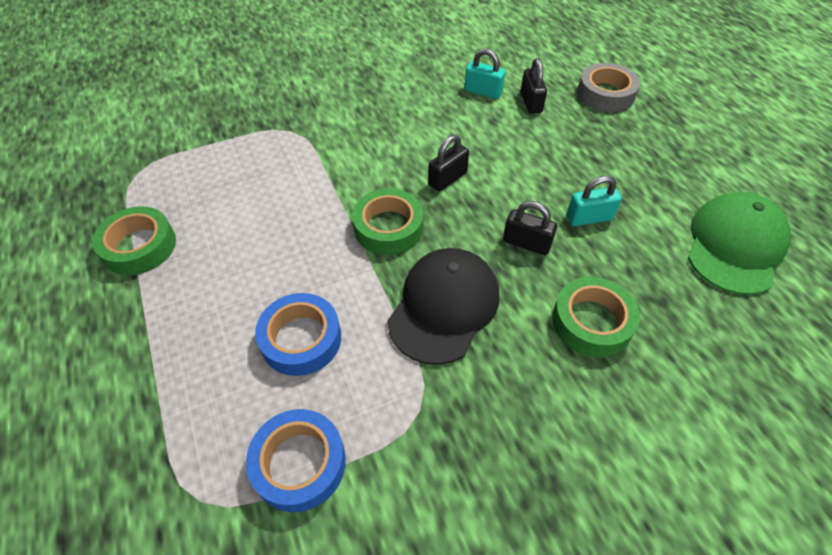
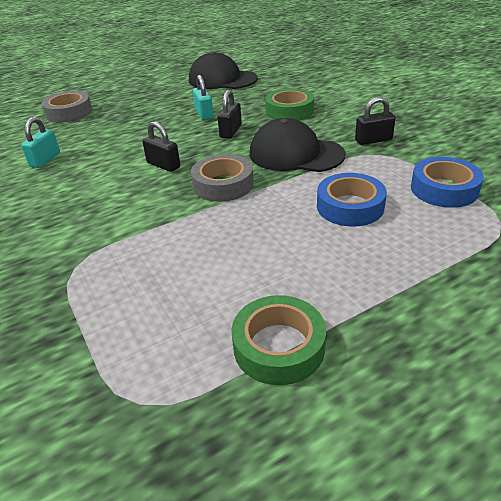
camera: 95 degrees left, 15 degrees down
green tape [352,188,423,255] -> grey tape [191,154,254,202]
black padlock [521,58,547,114] -> black padlock moved to [355,97,396,145]
green cap [688,192,791,295] -> black cap [189,51,258,89]

